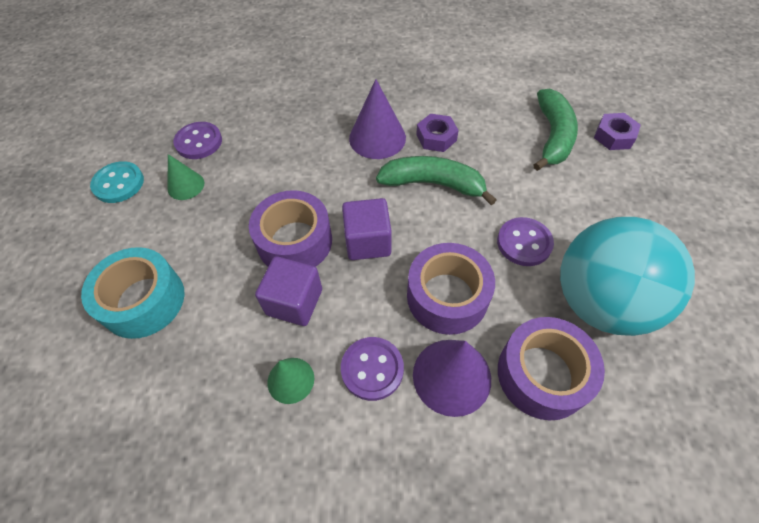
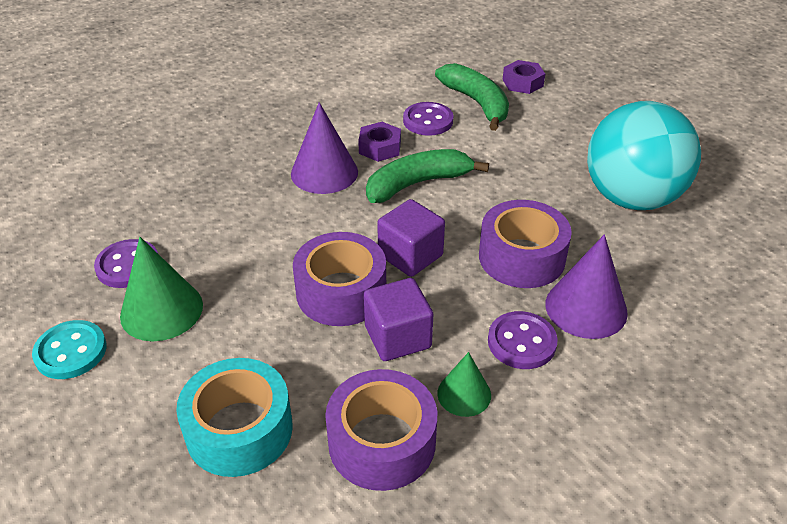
camera: 40 degrees left, 15 degrees down
green cone [167,154,204,200] -> green cone [120,237,203,341], size x1.66
purple button [497,217,554,266] -> purple button moved to [403,102,454,136]
purple tape [498,317,605,420] -> purple tape moved to [325,369,437,491]

